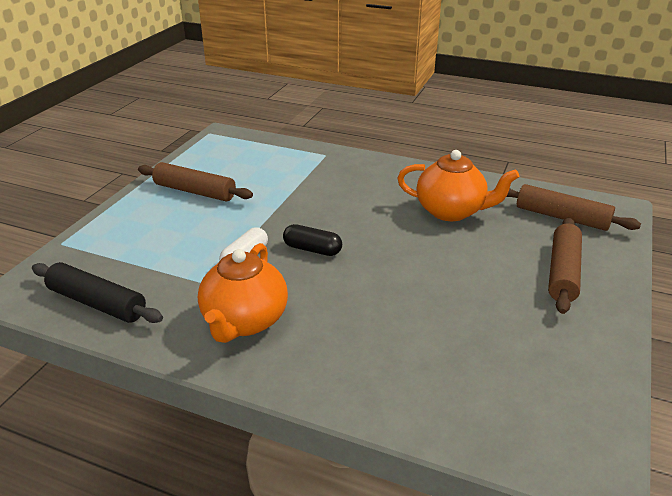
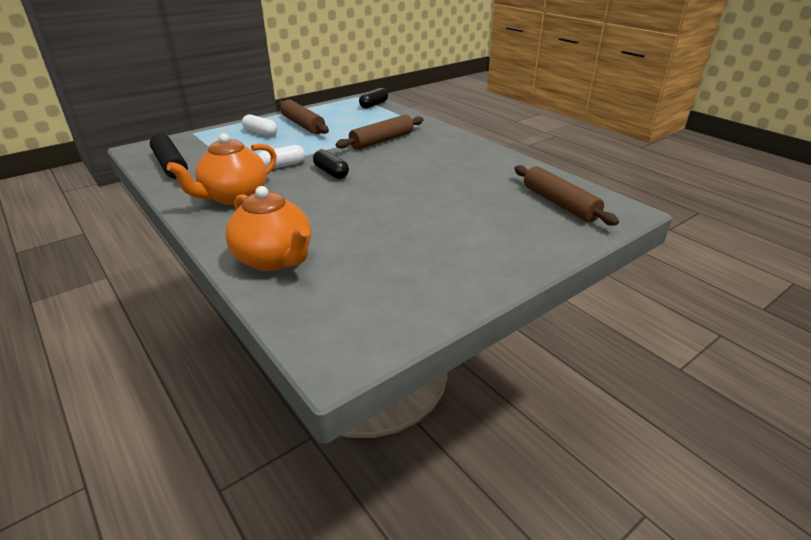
camera: 30 degrees right, 0 degrees up
orange teapot [397,150,519,221] -> orange teapot moved to [225,186,311,271]
brown rolling pin [548,218,582,314] -> brown rolling pin moved to [336,115,424,150]
none -> white capsule [242,114,277,137]
none -> black capsule [359,88,388,109]

